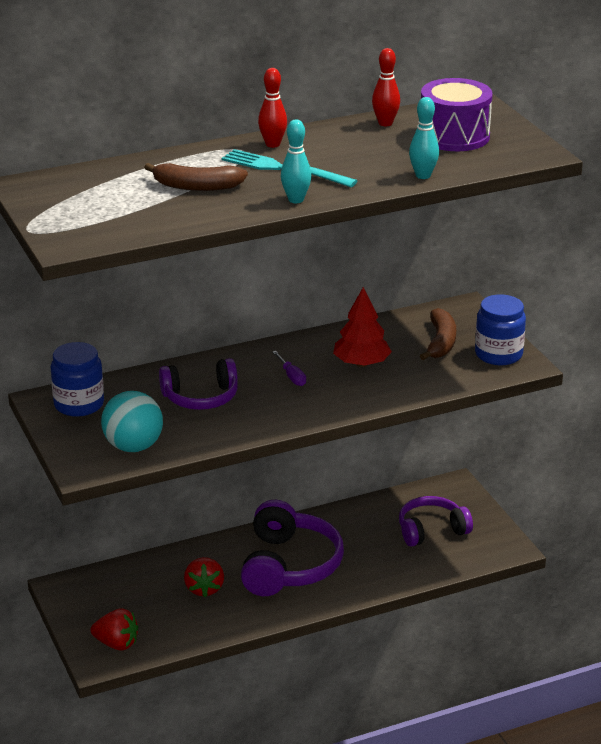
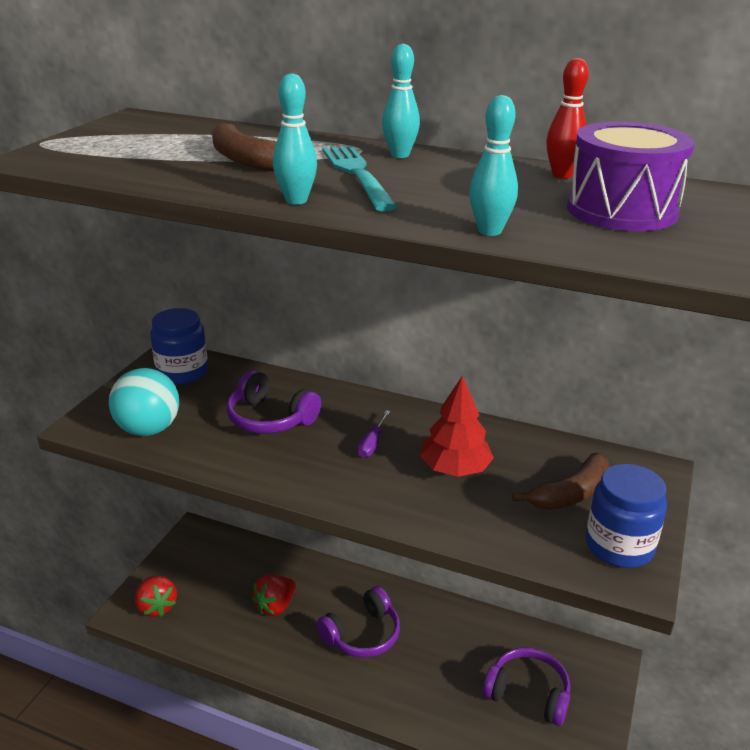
camera: 45 degrees right, 0 degrees up
purple headphones [241,500,344,596] -> purple headphones [317,586,400,658], size x0.65
red bowling pin [258,68,287,148] -> turquoise bowling pin [382,44,420,158]

